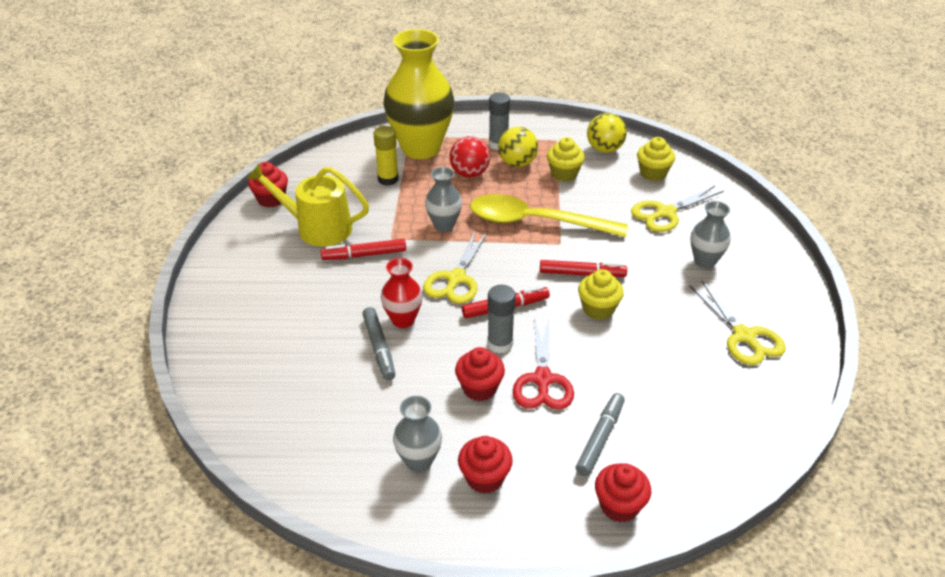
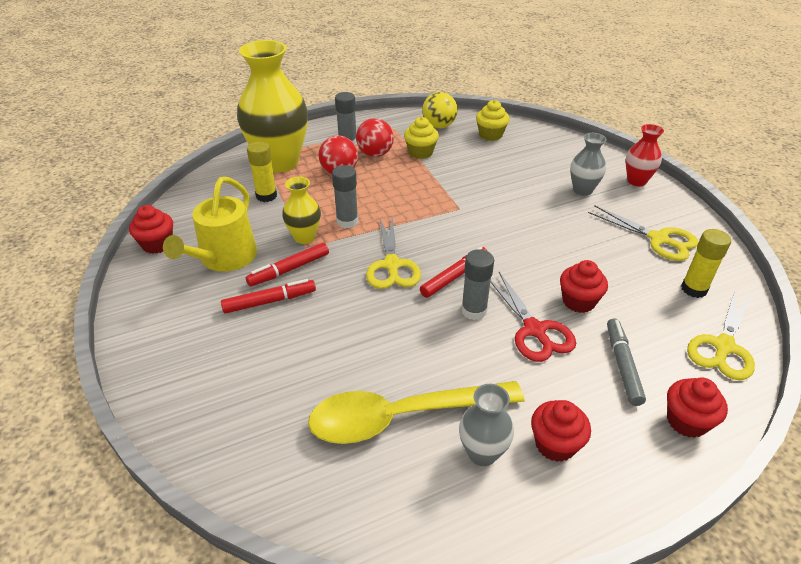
camera: 25 degrees left, 0 degrees up
yellow watering can [247,163,369,247] -> yellow watering can turned 60 degrees counterclockwise [163,177,257,272]
grey marker [362,307,395,380] -> none
red vase [381,258,423,328] -> red vase moved to [626,124,664,186]
grey vase [425,167,462,232] -> grey glue stick [332,165,358,229]
red cupcake [455,347,505,401] -> red cupcake moved to [560,260,608,313]
yellow spoon [470,194,628,237] -> yellow spoon moved to [308,381,525,444]
yellow ball [498,127,538,167] -> red ball [356,118,394,157]
red marker [540,260,627,277] -> red marker moved to [221,279,316,314]
yellow cupcake [578,269,624,320] -> none
yellow scissors [631,186,724,232] -> yellow scissors moved to [687,292,755,380]
none -> yellow vase [282,177,321,244]
none -> yellow glue stick [681,229,731,298]

